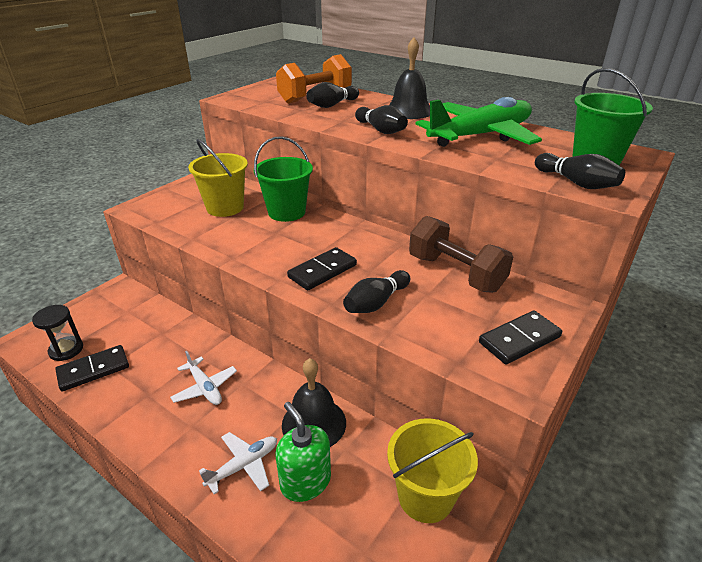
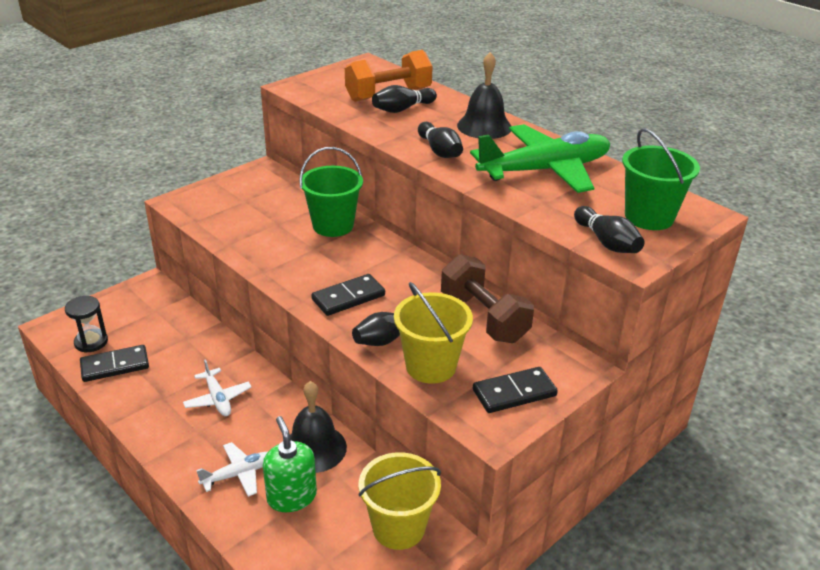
camera: 10 degrees right, 0 degrees up
yellow bucket [188,139,248,217] -> yellow bucket moved to [394,282,473,384]

